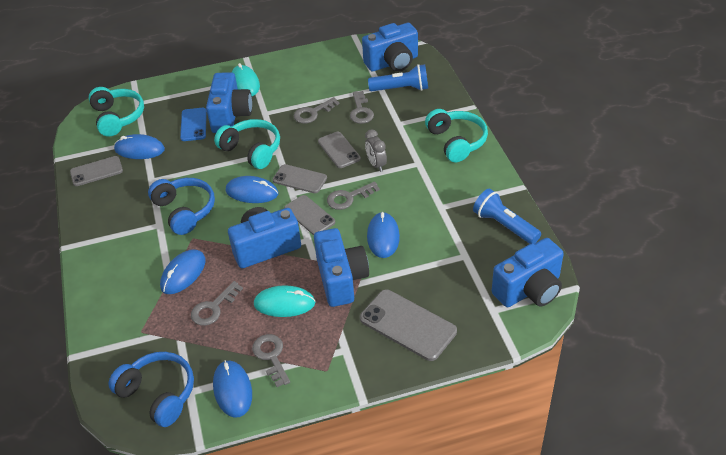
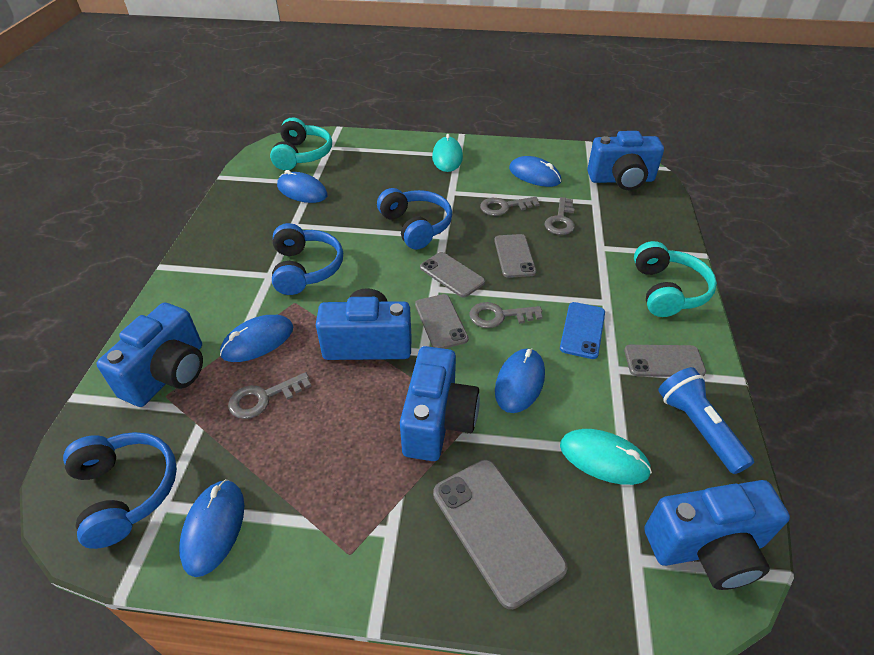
camera: 20 degrees right, 0 degrees up
grey phone [70,156,123,186] -> grey phone moved to [624,345,706,377]
blue phone [180,108,207,141] -> blue phone moved to [560,302,605,359]
blue camera [206,72,252,133] -> blue camera moved to [96,302,203,407]
turquoise headphones [214,119,280,169] -> blue headphones [377,188,452,250]
blue mouse [226,176,279,203] -> blue mouse moved to [509,156,561,187]
grey key [252,334,290,387] -> none
turquoise mouse [254,285,315,317] -> turquoise mouse moved to [560,429,652,485]
grey clock [365,129,387,172] -> none
blue flashlight [368,64,428,92] -> none

